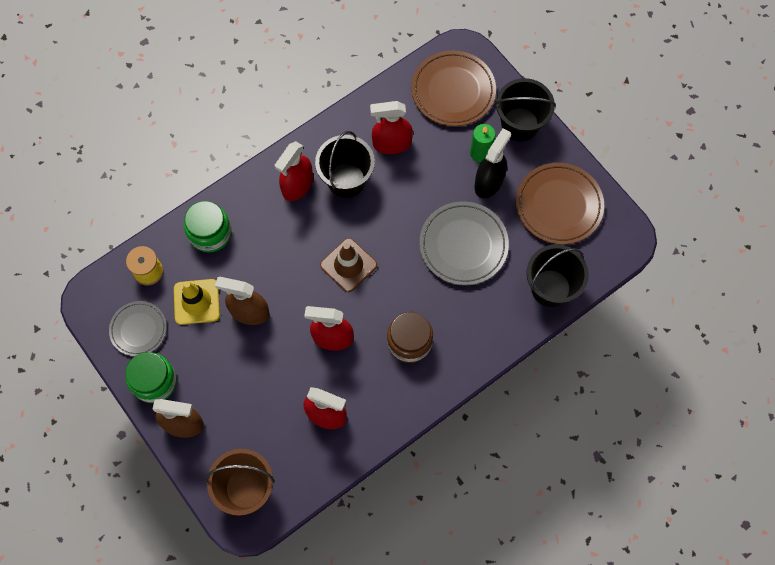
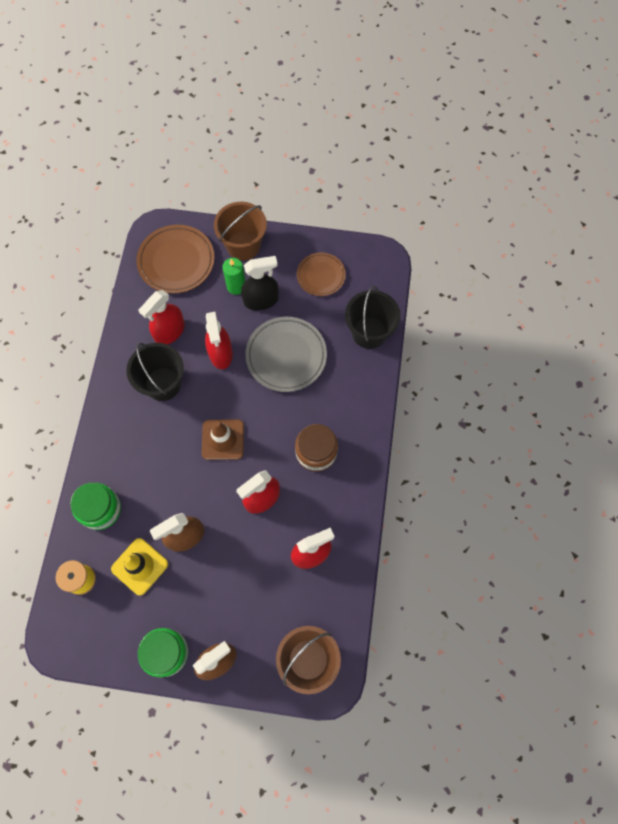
camera: 45 degrees left, 0 degrees up
grey plate [109,301,167,356] -> none
red spray bottle [275,141,313,201] -> red spray bottle moved to [205,312,233,369]
black spray bottle [474,128,511,198] -> black spray bottle turned 90 degrees clockwise [241,256,279,310]
black bucket [495,78,556,142] -> brown bucket [214,202,267,261]
brown plate [516,163,604,244] -> brown plate [297,253,346,296], size x0.63

